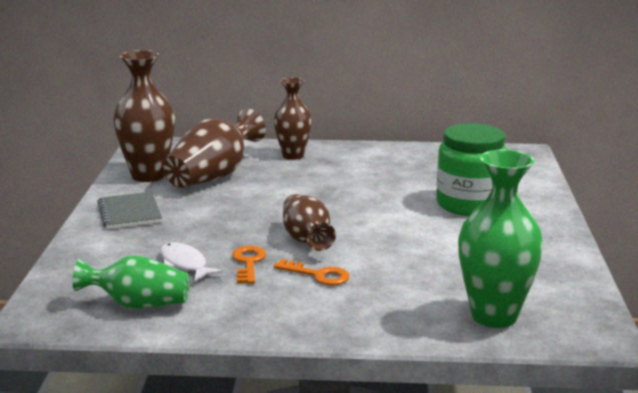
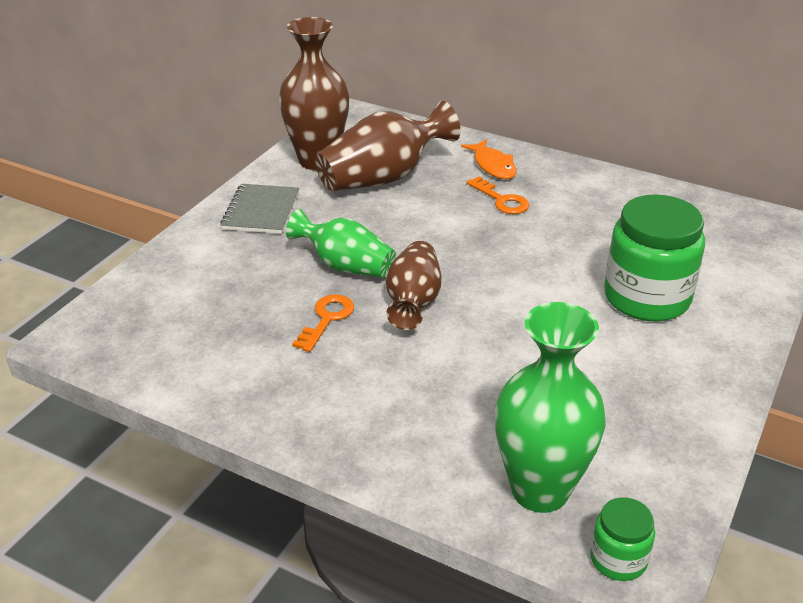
camera: 25 degrees right, 15 degrees up
green vase [72,255,190,309] -> green vase moved to [286,209,396,278]
white fish [160,242,223,281] -> none
brown vase [274,77,312,160] -> orange fish [461,139,517,179]
orange key [274,259,350,285] -> orange key moved to [467,176,529,214]
none -> green jar [590,497,655,581]

